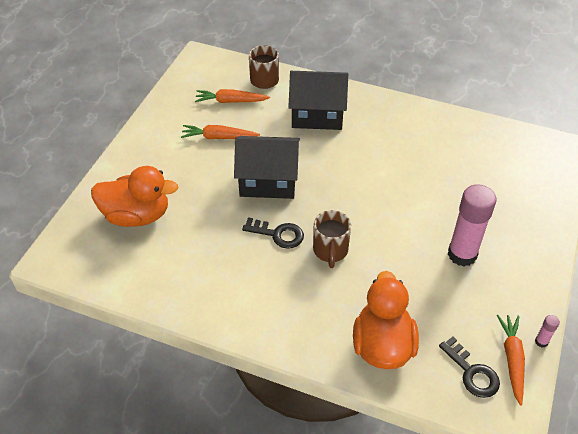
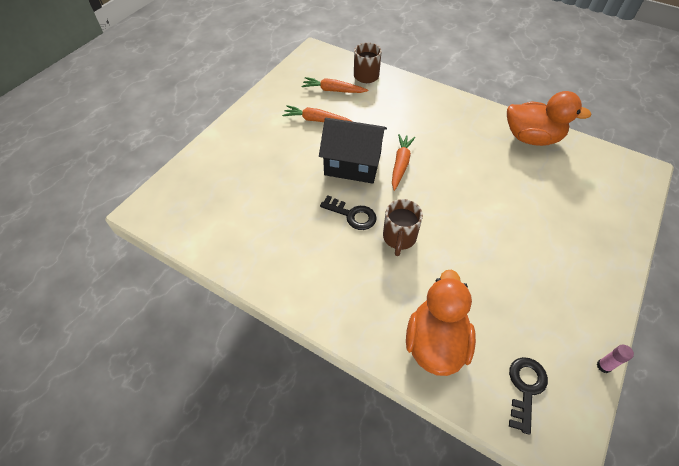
camera: 10 degrees right, 5 degrees up
orange duck [91,166,178,227] -> orange duck moved to [507,91,592,146]
black house [288,71,348,130] -> none
black key [439,337,500,398] -> black key turned 135 degrees counterclockwise [509,357,548,435]
pink glue stick [448,184,497,266] -> none
orange carrot [497,315,525,406] -> orange carrot moved to [392,134,415,191]

